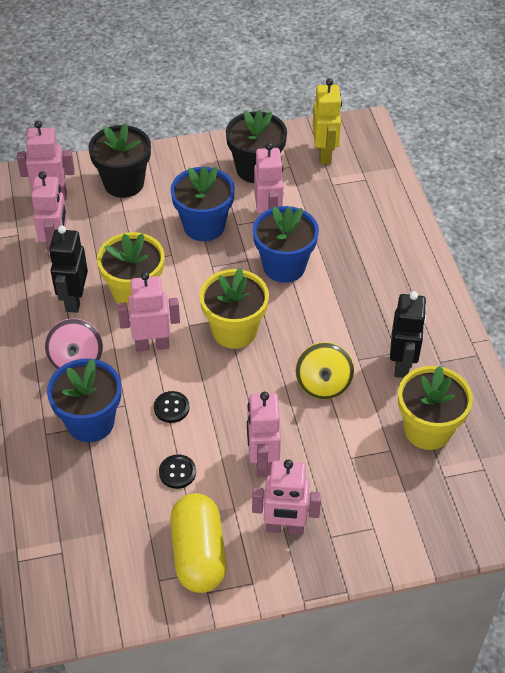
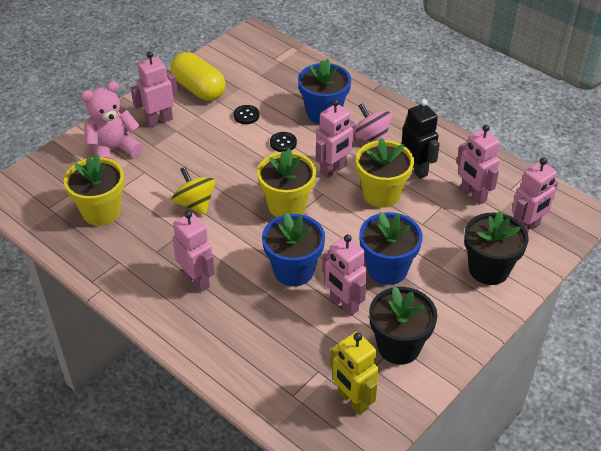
camera: 145 degrees right, 5 degrees down
pink robot [247,392,281,477] -> pink robot moved to [172,211,215,292]
black robot [390,291,427,378] -> none
none -> pink teddy bear [81,81,143,160]

